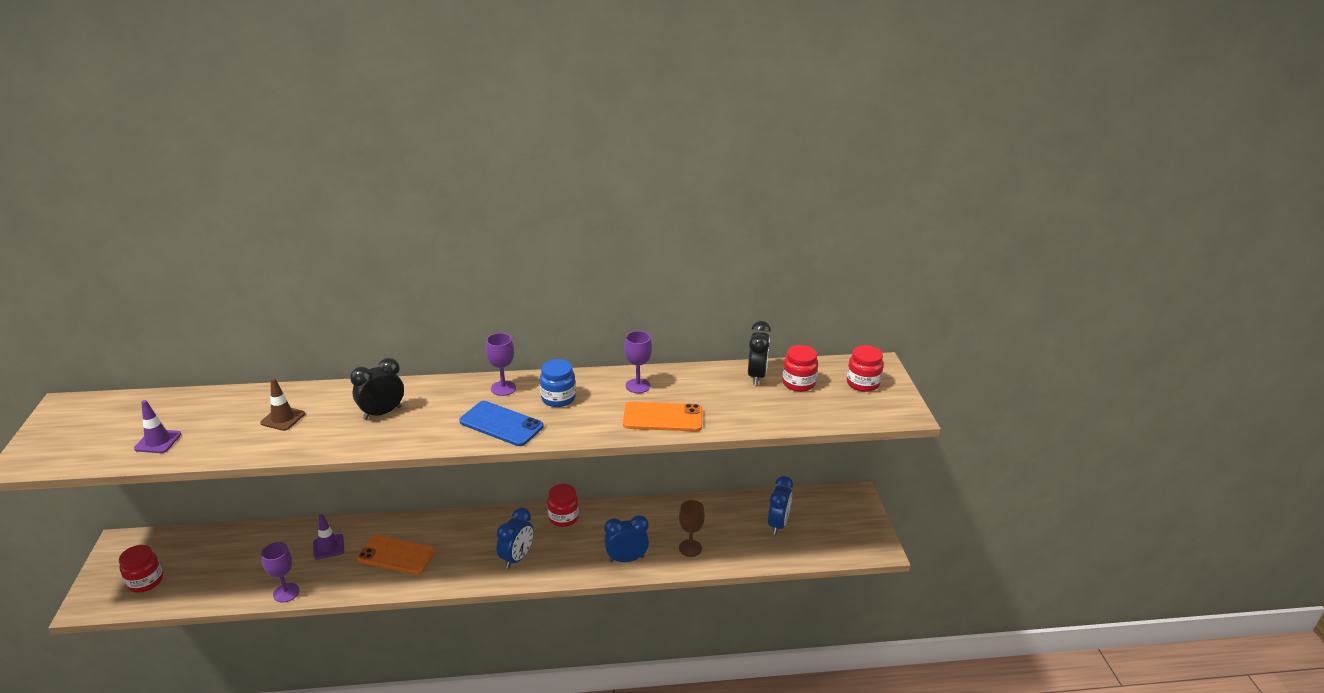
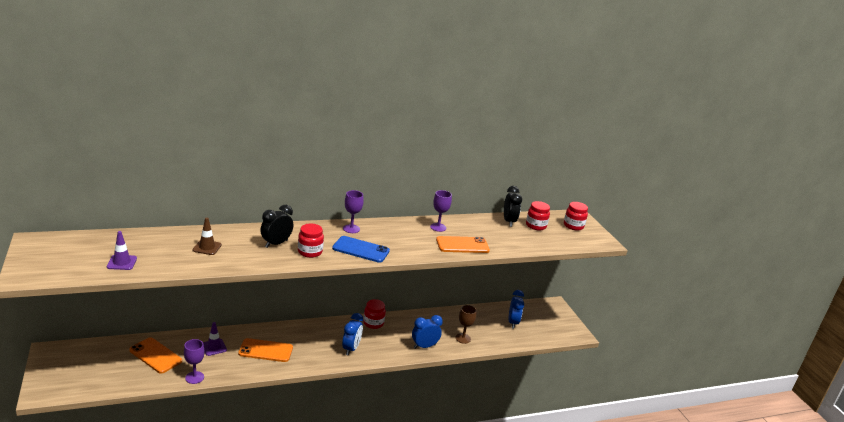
camera: 15 degrees left, 5 degrees down
red jar [119,545,163,593] -> red jar moved to [298,223,324,258]
blue jar [540,359,576,407] -> none
none -> orange phone [129,337,182,374]

